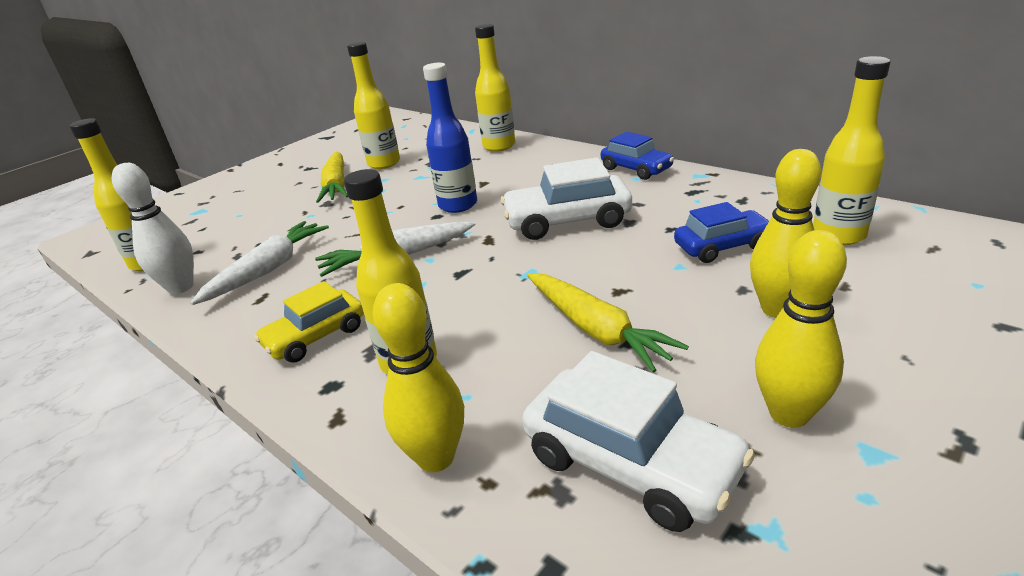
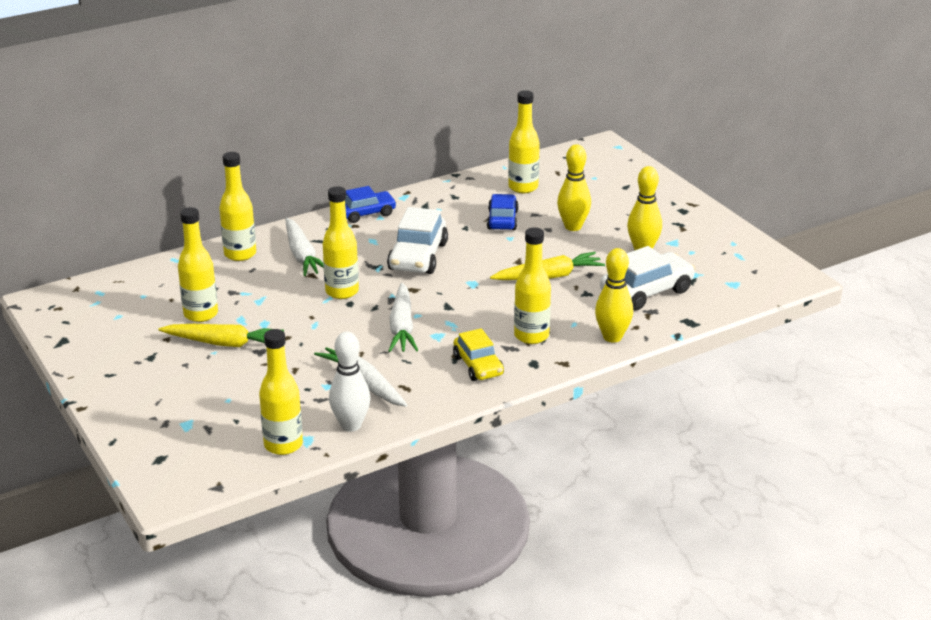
camera: 75 degrees left, 0 degrees up
blue bottle [423,63,477,213] -> yellow bottle [322,186,359,299]
none -> white carrot [286,218,324,276]

